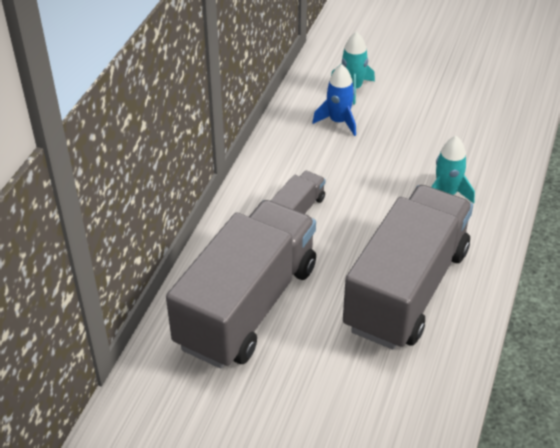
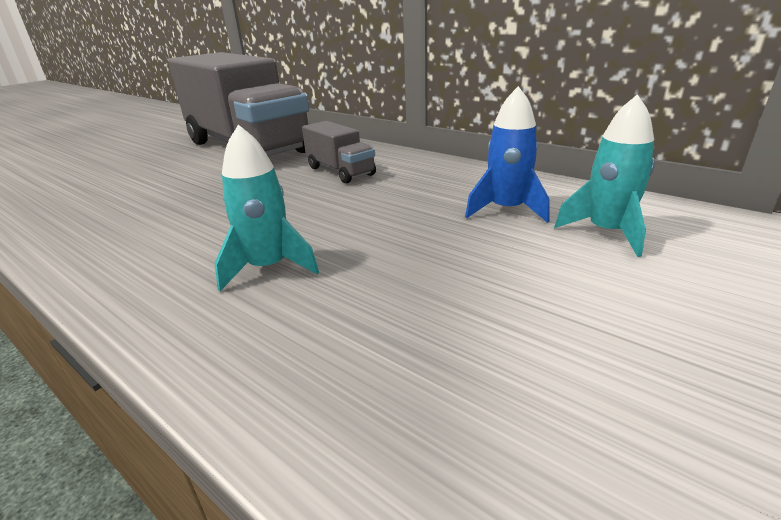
camera: 110 degrees right, 15 degrees down
grey truck [343,185,473,349] -> none

